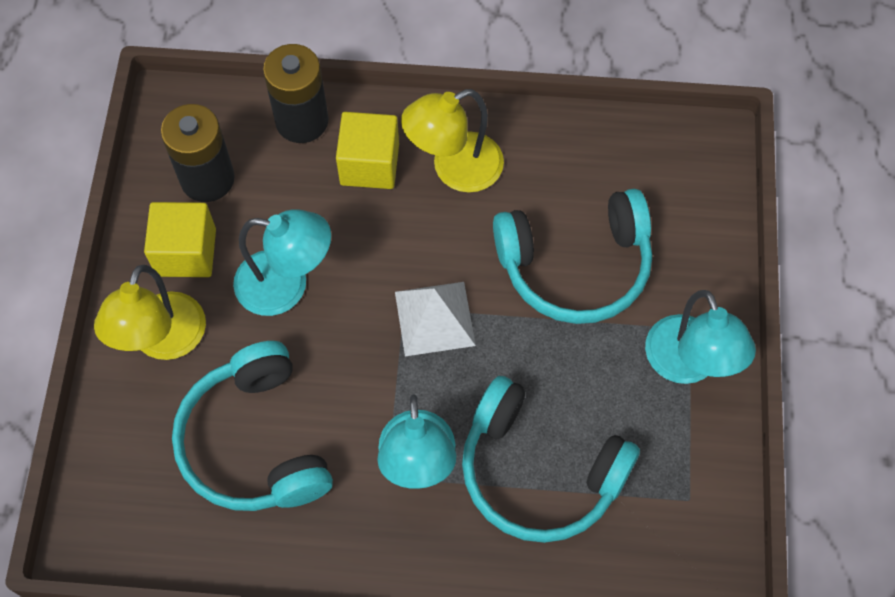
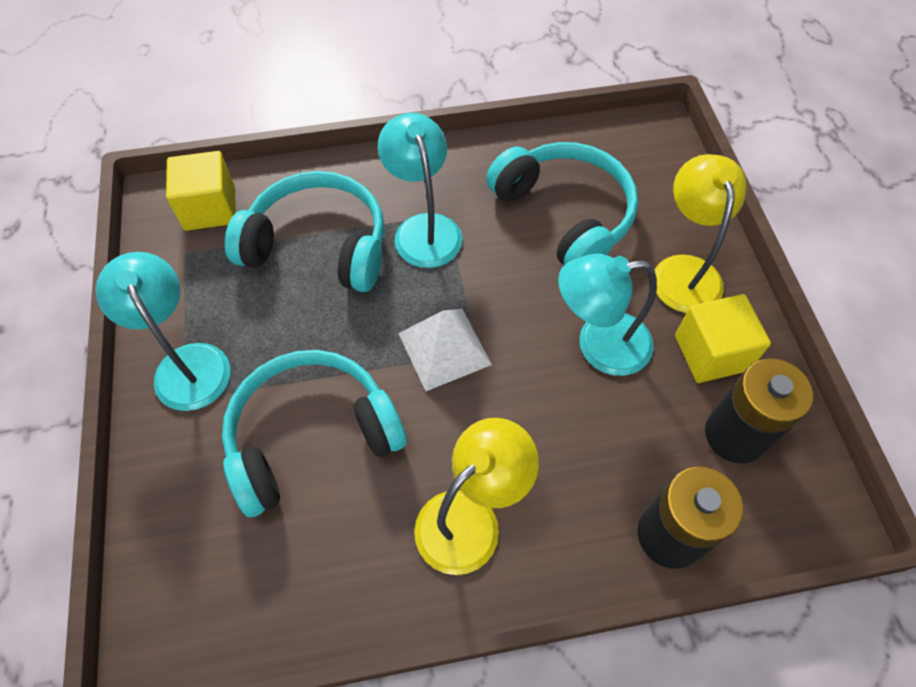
camera: 165 degrees right, 5 degrees down
yellow cube [336,112,399,189] -> yellow cube moved to [166,151,236,231]

